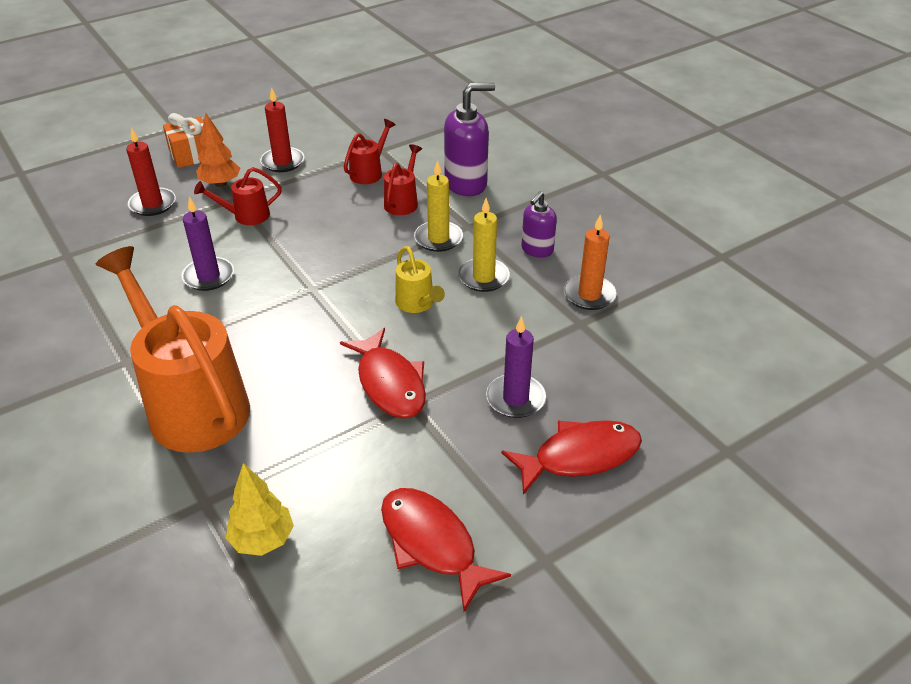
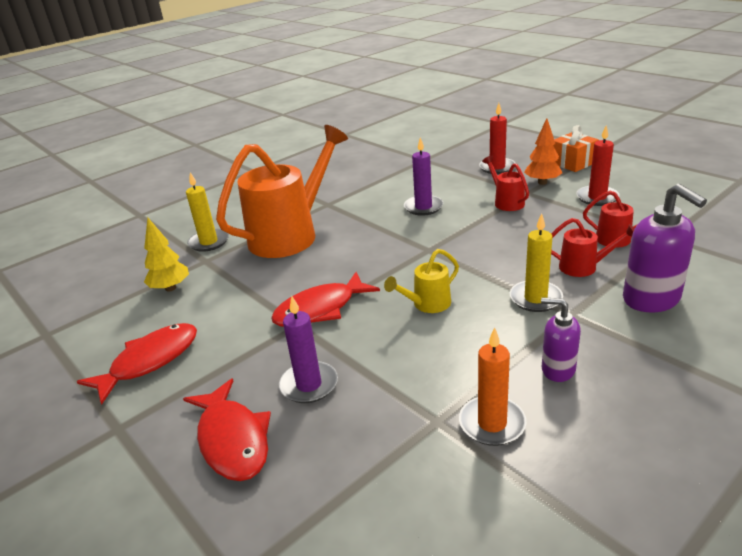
camera: 85 degrees right, 10 degrees down
yellow candle [458,198,510,292] -> yellow candle moved to [186,172,229,252]

